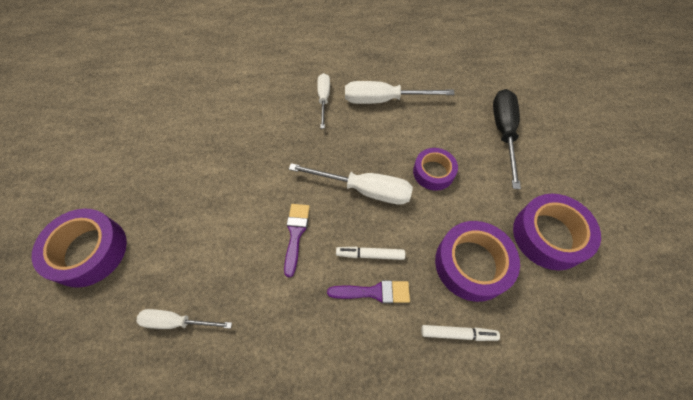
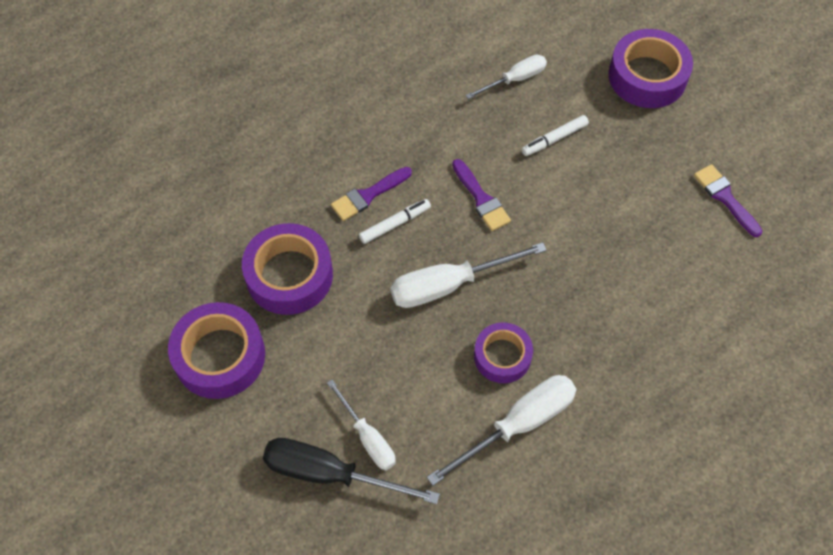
camera: 145 degrees right, 0 degrees up
white screwdriver [317,73,330,129] -> white screwdriver moved to [327,380,395,470]
purple tape [413,148,458,191] -> purple tape moved to [474,322,533,383]
white marker [421,325,500,341] -> white marker moved to [522,115,589,156]
black screwdriver [493,89,521,189] -> black screwdriver turned 135 degrees clockwise [263,438,440,504]
none -> purple brush [694,164,762,237]

